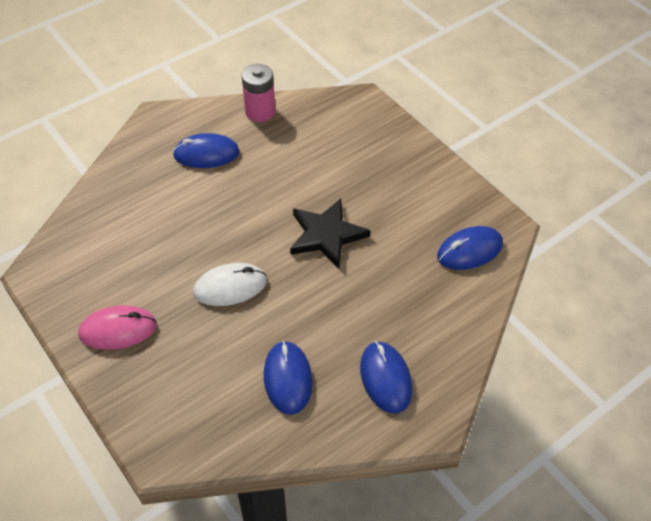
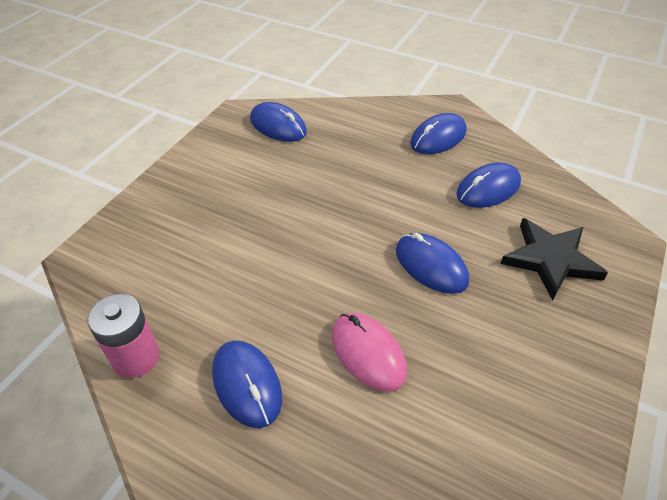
camera: 115 degrees left, 5 degrees down
pink mouse [78,305,157,350] -> pink mouse moved to [332,313,407,392]
white mouse [193,263,267,306] -> blue mouse [396,233,469,294]
black star [290,199,370,268] -> black star moved to [500,218,608,300]

